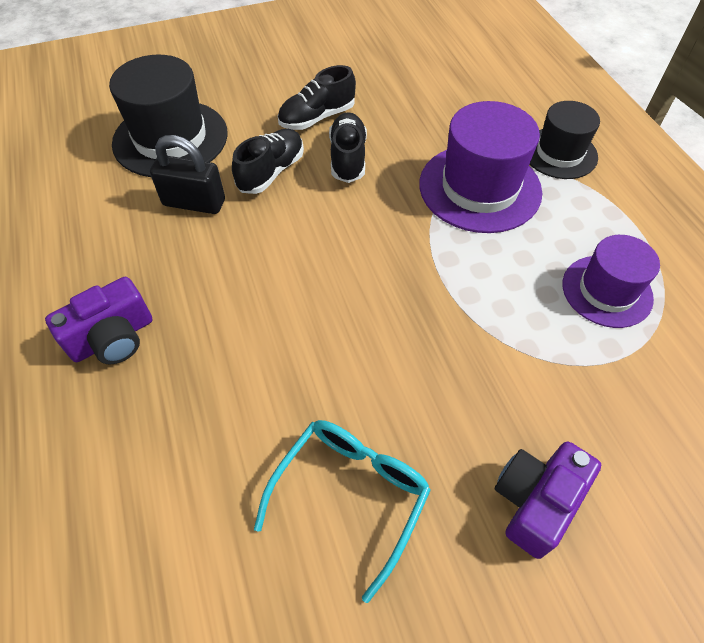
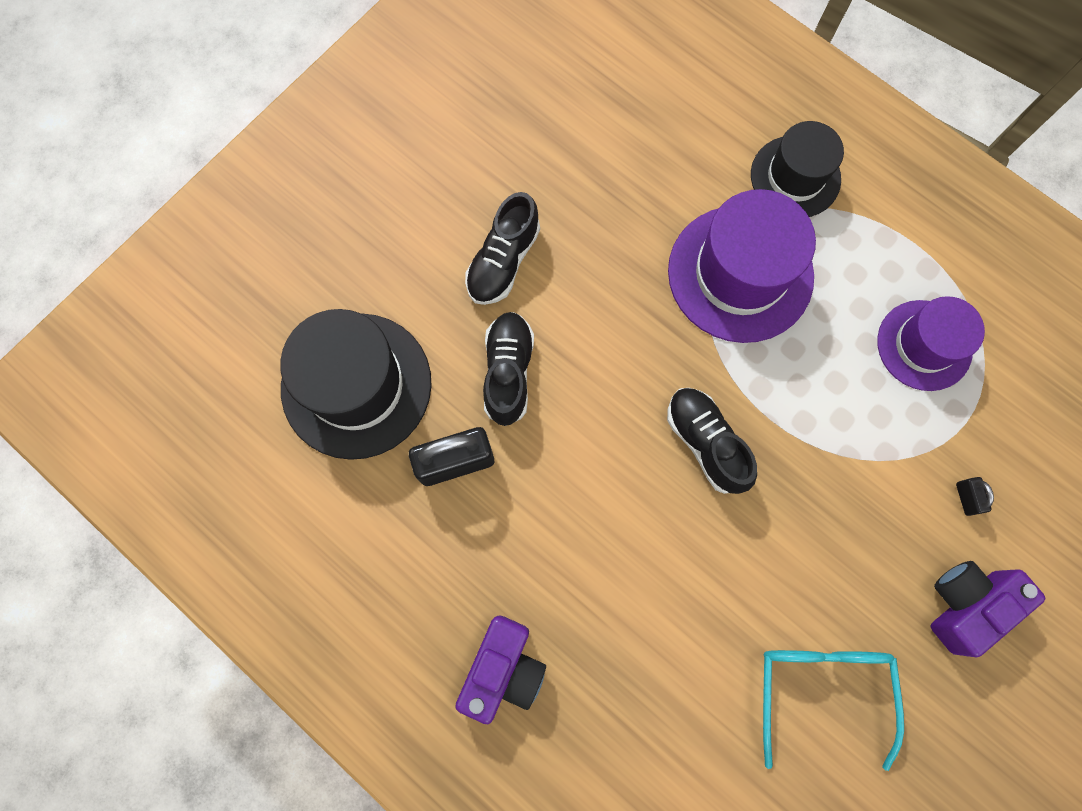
camera: 30 degrees left, 20 degrees up
black shoe [329,112,367,183] -> black shoe moved to [667,388,757,494]
purple camera [495,442,601,559] -> purple camera turned 45 degrees clockwise [931,561,1045,657]
none -> black padlock [956,477,994,516]

